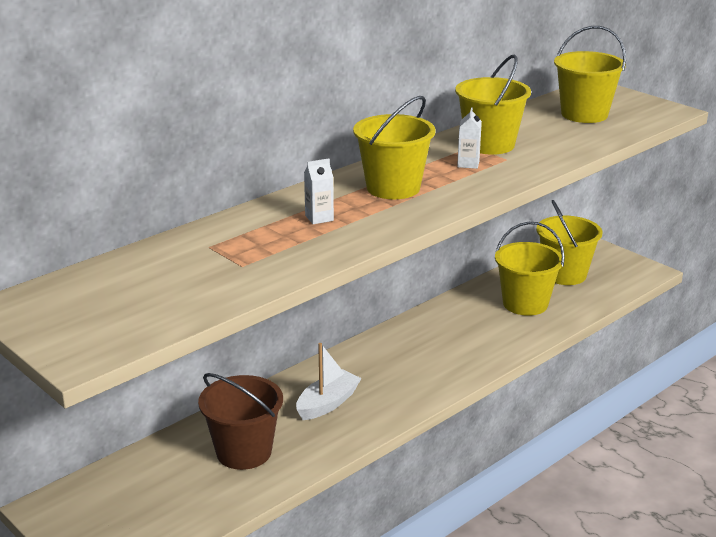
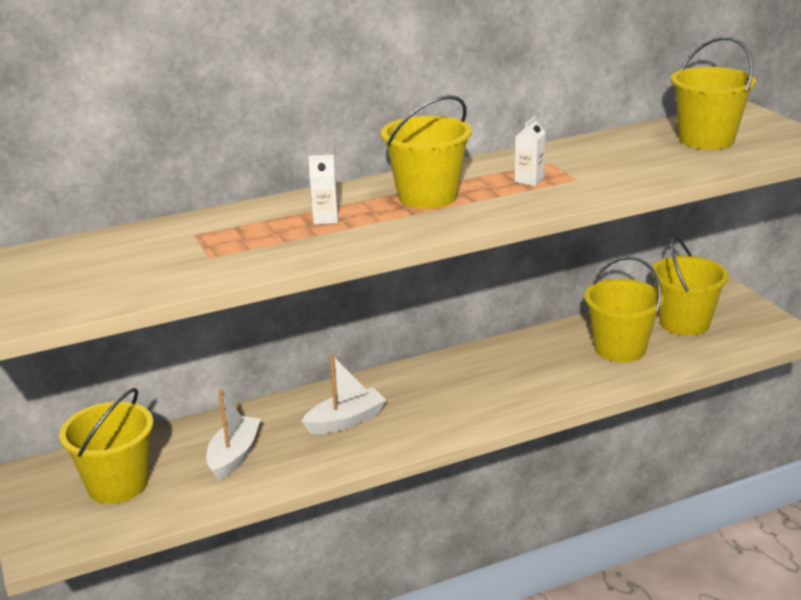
camera: 20 degrees right, 0 degrees up
brown bucket [198,373,283,470] -> white boat [207,390,261,481]
yellow bucket [455,55,531,155] -> yellow bucket moved to [59,388,154,504]

